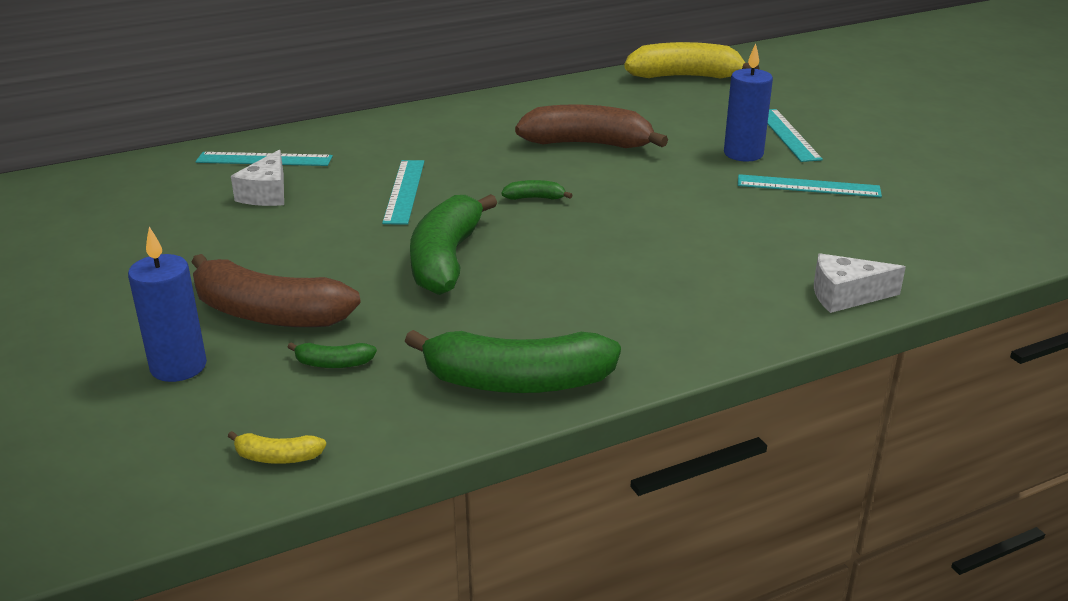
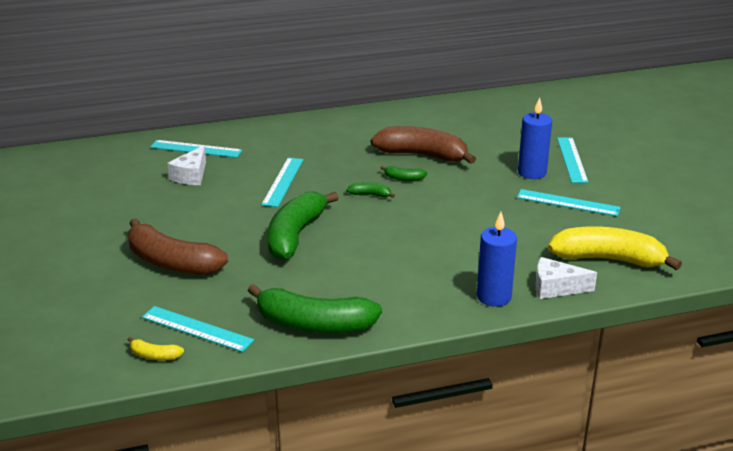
camera: 10 degrees right, 0 degrees up
blue candle [128,227,207,382] -> blue candle moved to [477,212,517,307]
green banana [288,342,377,368] -> green banana moved to [381,166,427,181]
yellow banana [624,42,760,78] -> yellow banana moved to [548,226,682,270]
none -> turquoise ruler [142,306,254,352]

